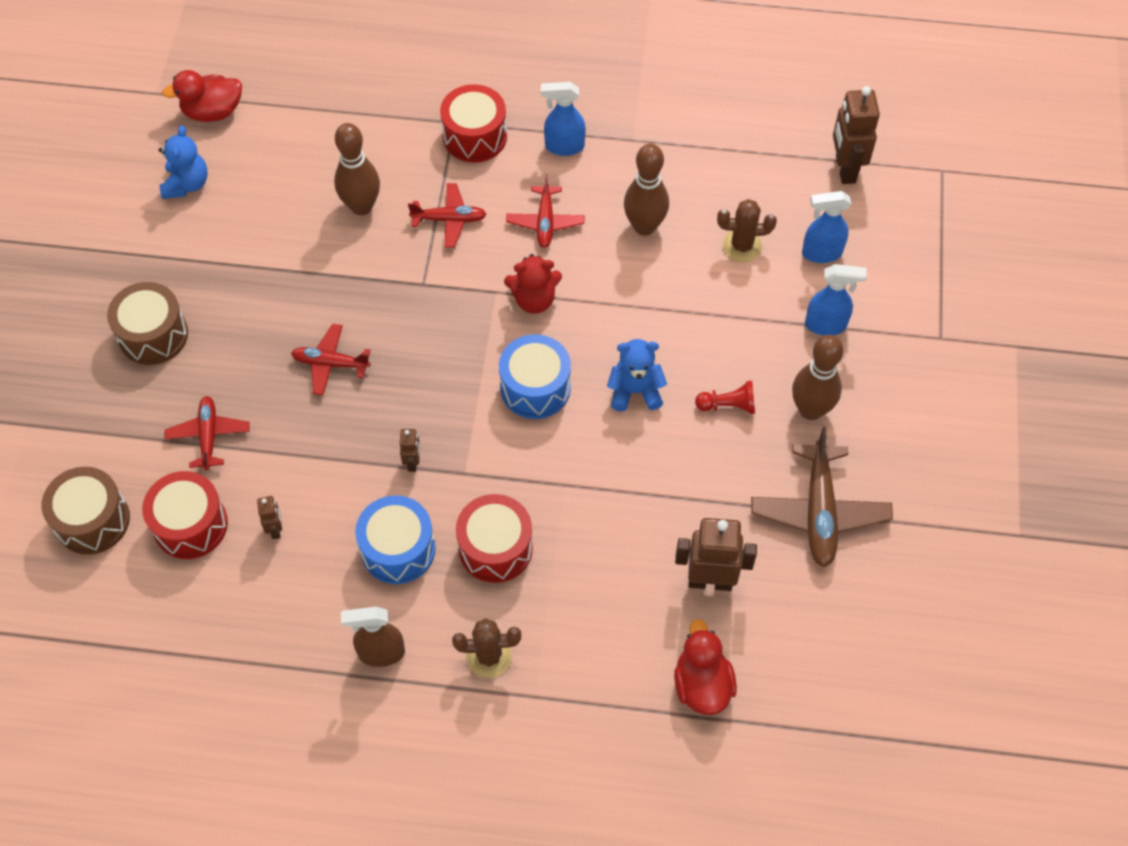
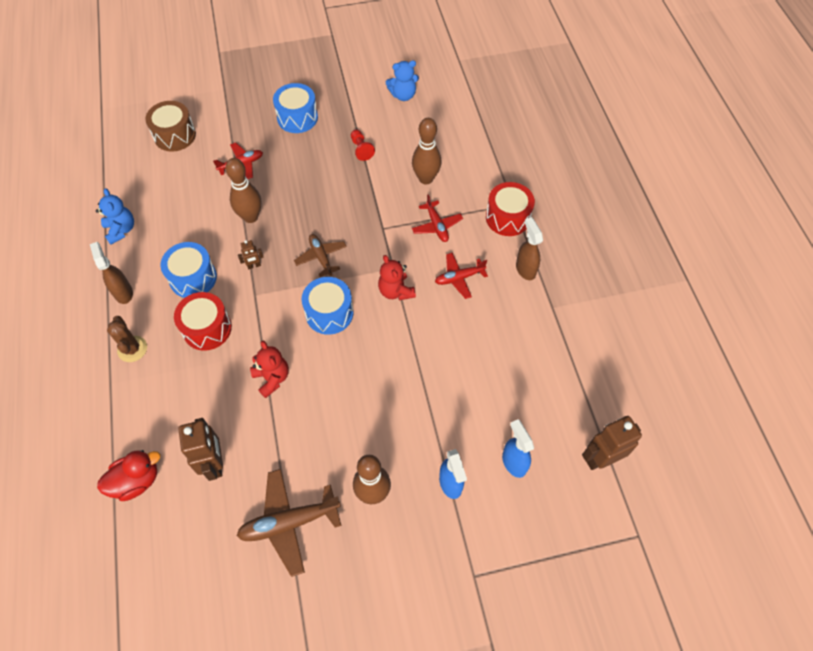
camera: 70 degrees right, 0 degrees up
brown drum [107,282,188,365] -> blue drum [273,83,318,133]
red drum [142,471,228,559] -> none
red duck [162,70,242,122] -> none
brown robot [257,496,282,539] -> none
red plane [291,324,371,395] -> none
blue spray bottle [541,82,586,156] -> brown spray bottle [516,217,543,280]
blue teddy bear [607,339,667,412] -> blue teddy bear moved to [96,188,134,245]
brown bowling pin [624,144,669,236] -> brown bowling pin moved to [225,158,261,223]
red pawn [695,381,755,414] -> red pawn moved to [351,130,375,161]
brown cactus [717,199,777,262] -> none
none -> red teddy bear [250,341,289,398]
none -> brown plane [294,234,347,277]

